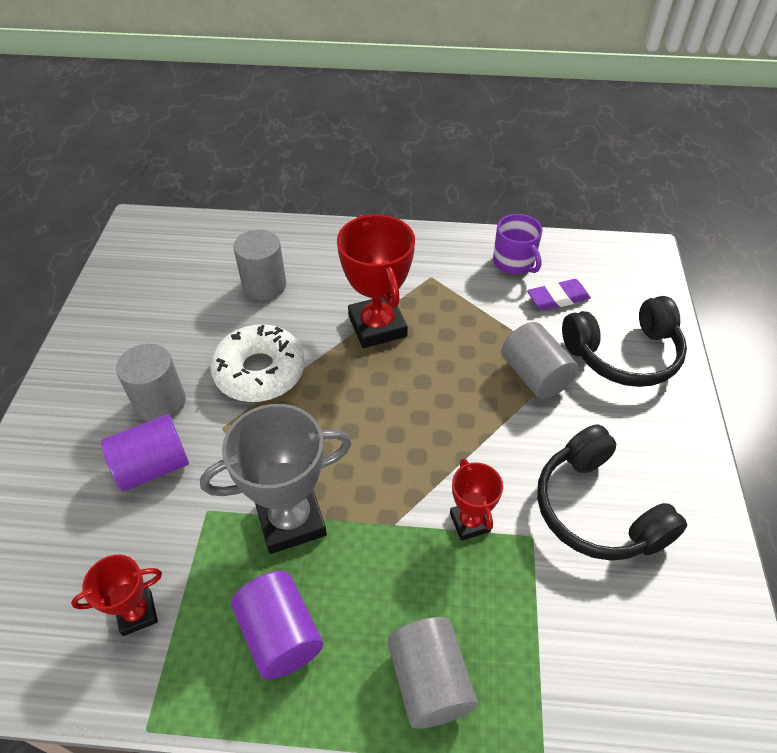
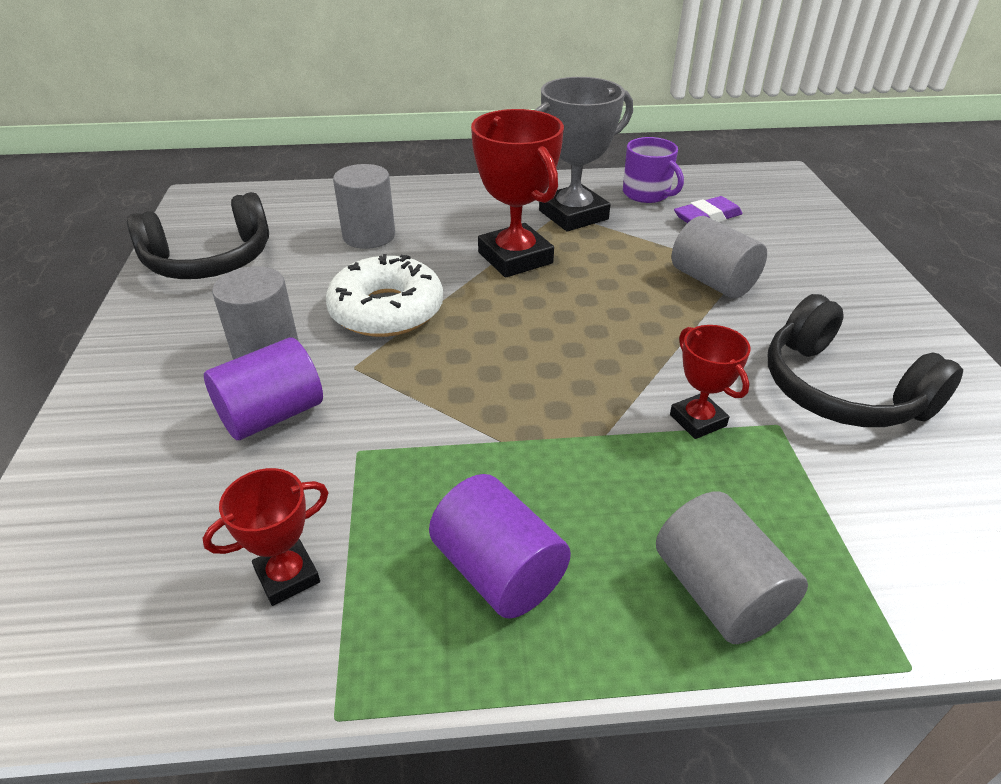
camera: 10 degrees left, 10 degrees down
grey trophy [200,404,352,554] -> grey trophy moved to [535,77,633,231]
black headphones [562,296,687,387] -> black headphones moved to [127,192,269,279]

